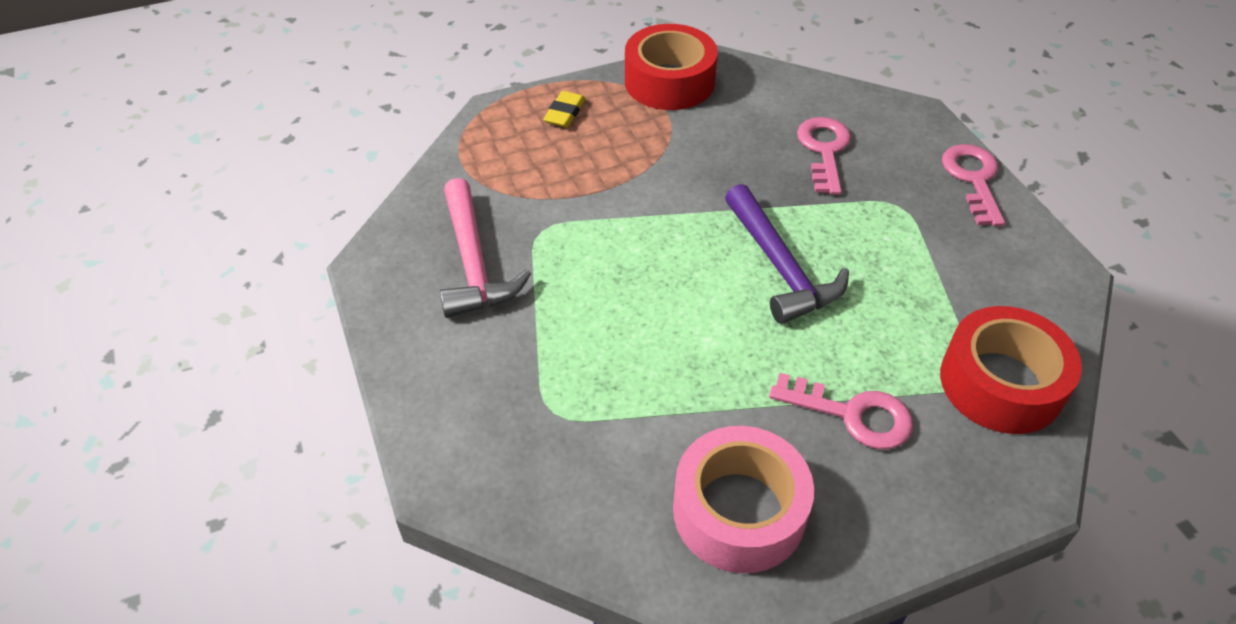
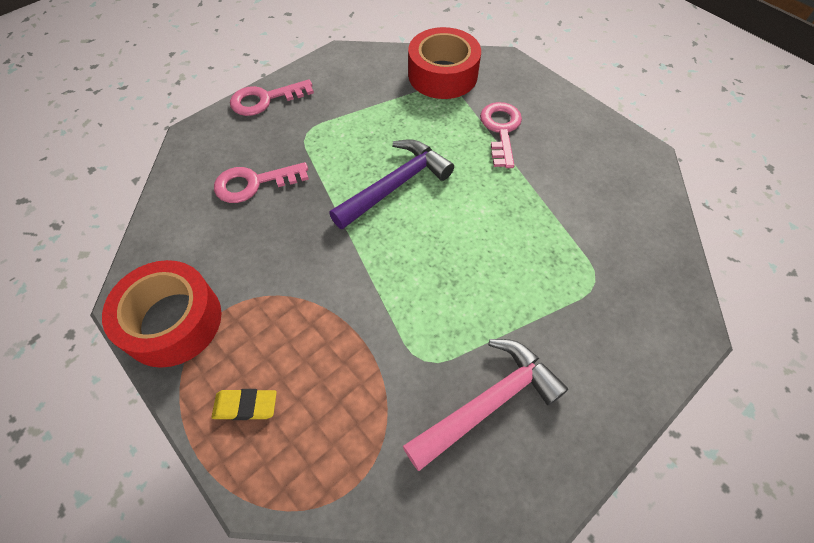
camera: 110 degrees left, 10 degrees up
pink tape [673,426,814,573] -> none

